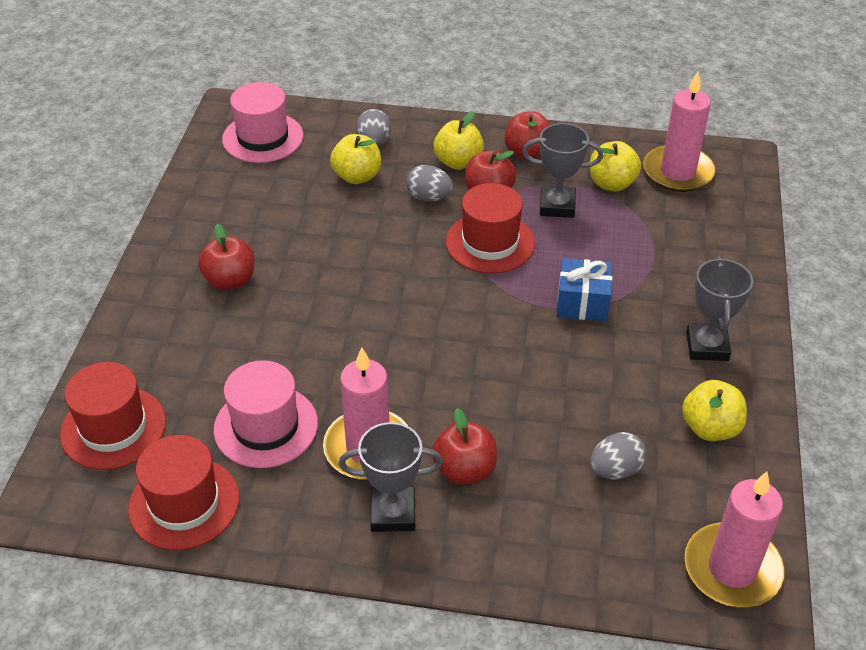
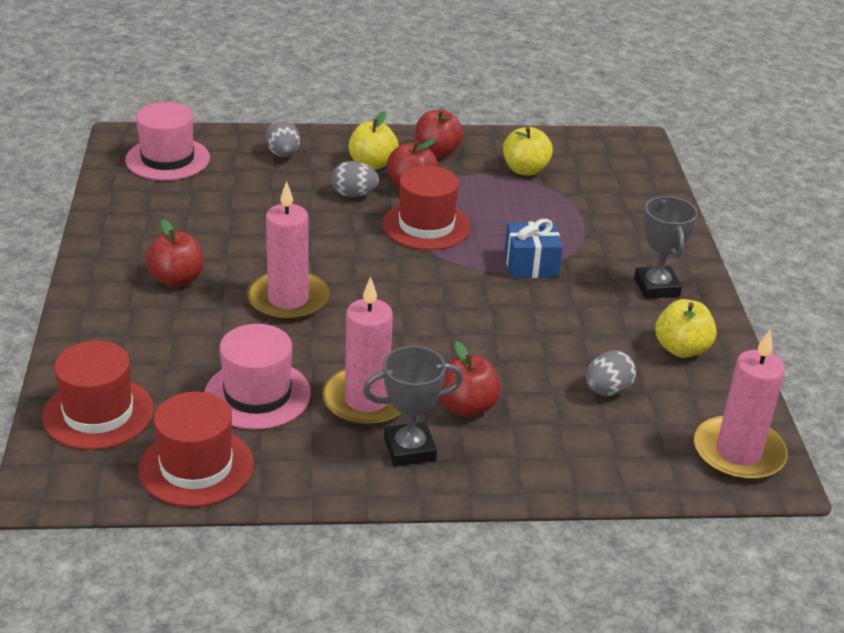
camera: 15 degrees left, 10 degrees down
yellow apple [330,134,381,184] -> none
grey trophy [522,123,603,218] -> none
pink candle [643,72,715,192] -> pink candle moved to [247,181,330,321]

